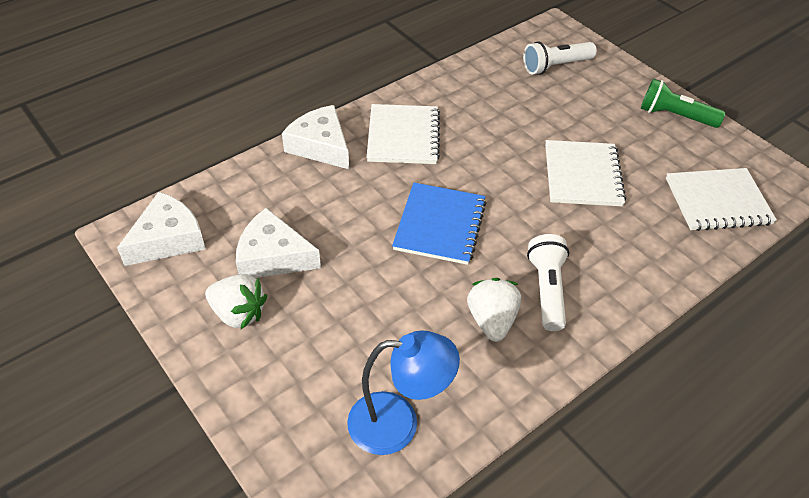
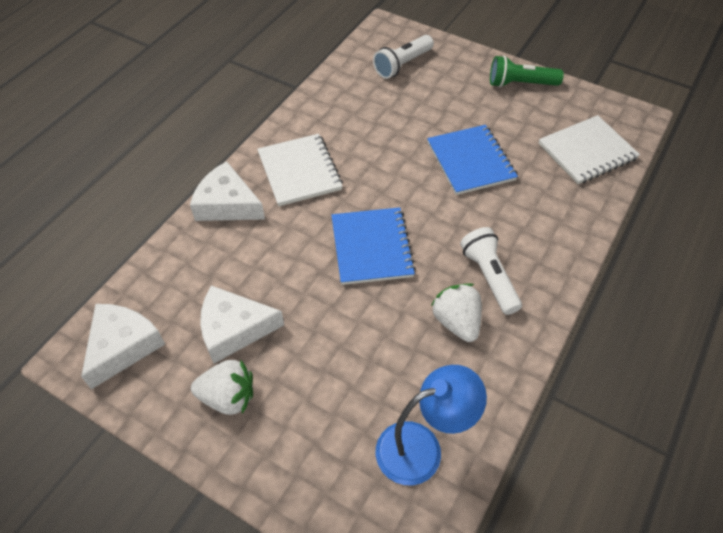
camera: 20 degrees left, 5 degrees up
white notebook [545,140,626,206] -> blue notebook [427,125,518,195]

